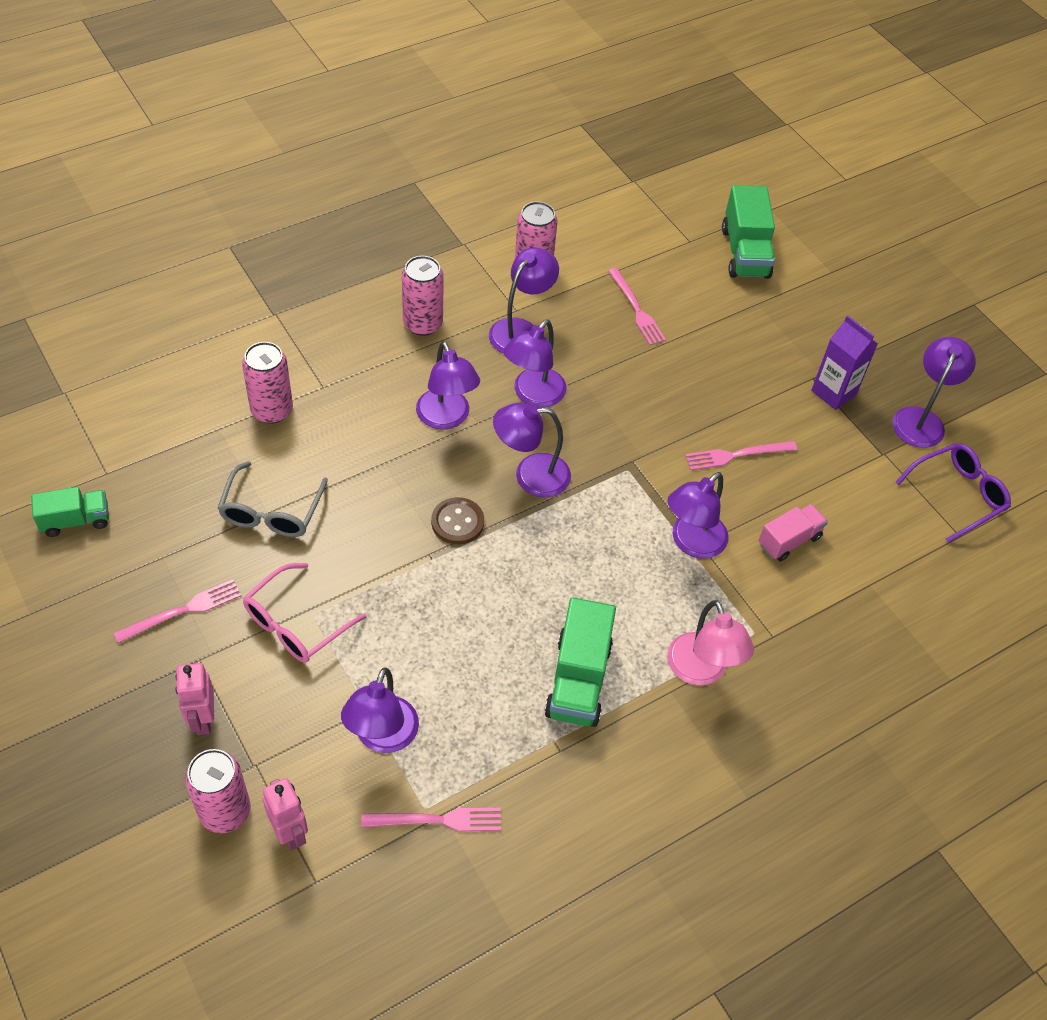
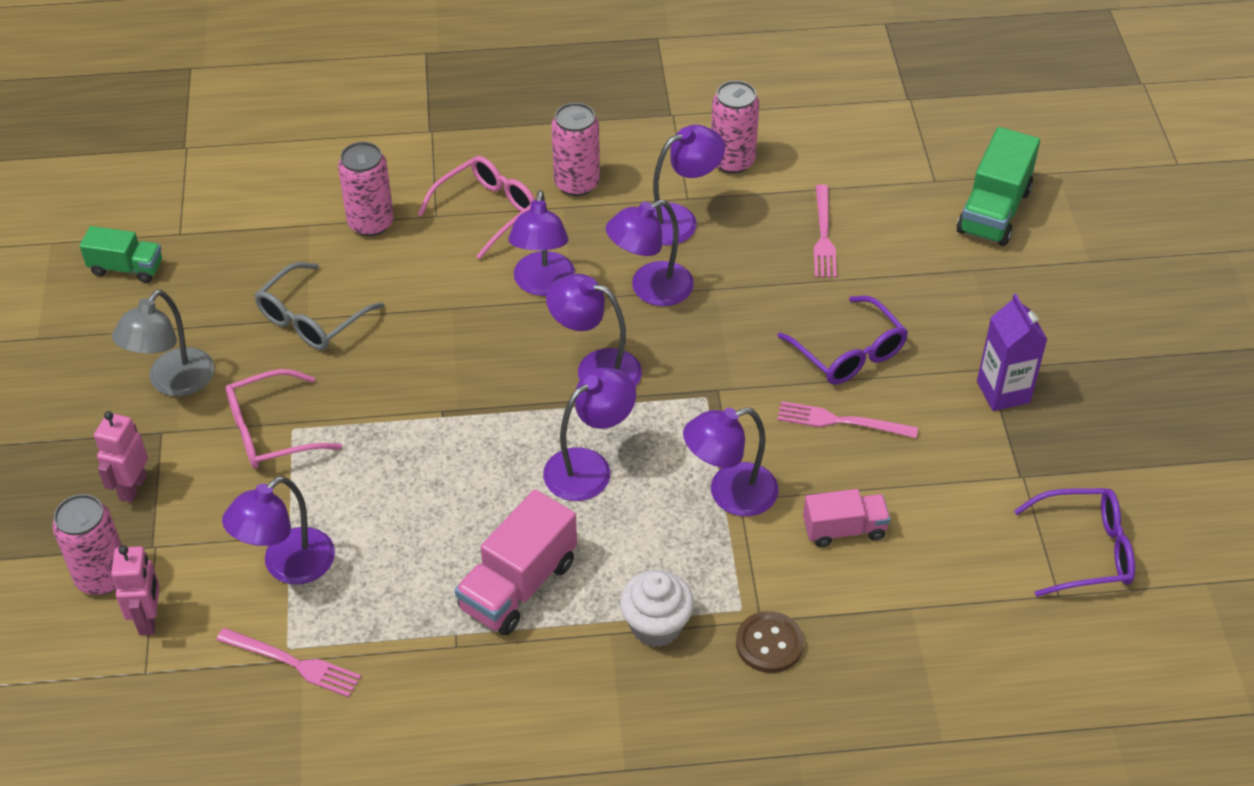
camera: 30 degrees right, 5 degrees down
pink fork [113,579,241,643] -> grey lamp [112,289,214,396]
brown button [431,497,484,545] -> brown button moved to [736,611,804,673]
green truck [544,597,616,727] -> pink truck [455,489,577,636]
pink lamp [667,600,754,686] -> white cupcake [620,570,694,647]
purple lamp [892,337,976,448] -> purple lamp moved to [543,368,636,501]
none -> pink glasses [418,156,535,259]
none -> purple glasses [777,296,908,384]

